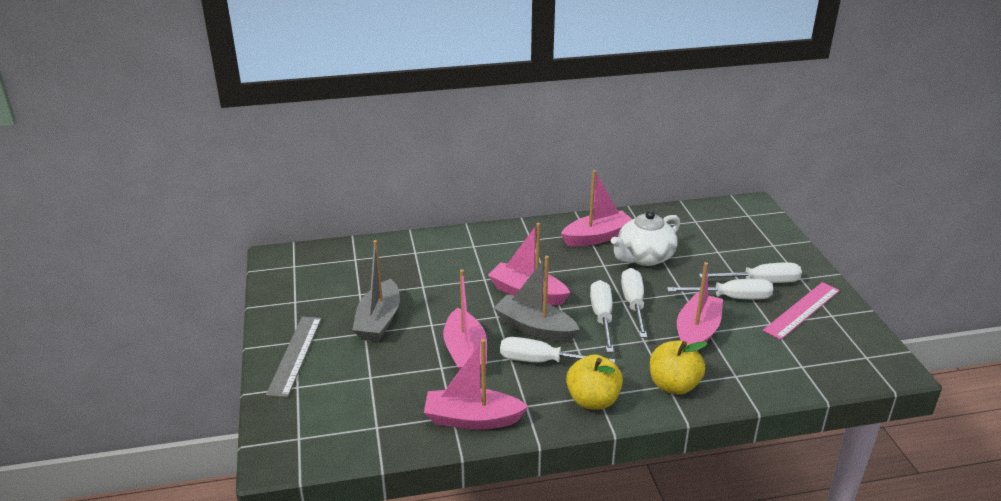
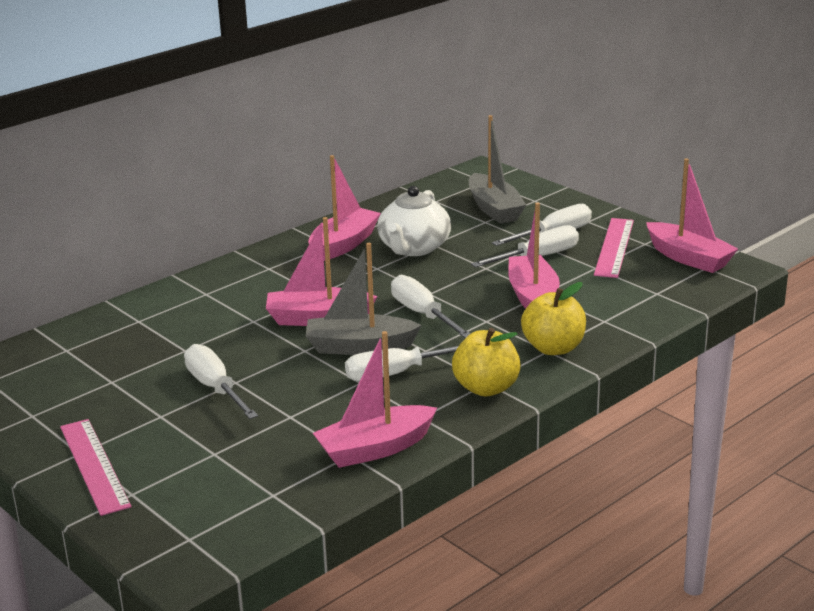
camera: 30 degrees left, 5 degrees down
grey ruler [266,317,322,397] -> pink ruler [60,419,131,516]
grey boat [352,240,400,342] -> grey boat moved to [469,115,526,224]
pink boat [443,269,487,372] -> pink boat moved to [646,158,738,273]
white screwdriver [621,268,647,338] -> white screwdriver moved to [184,344,258,419]

